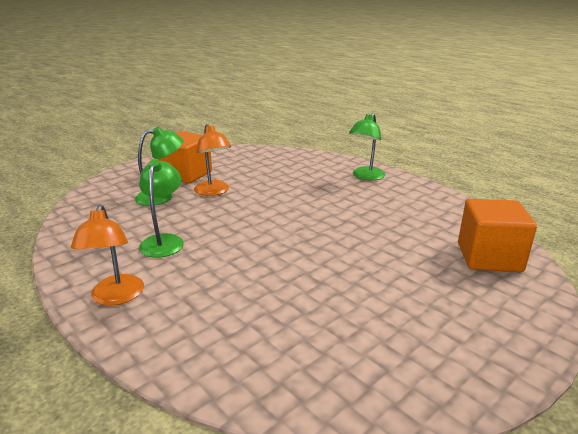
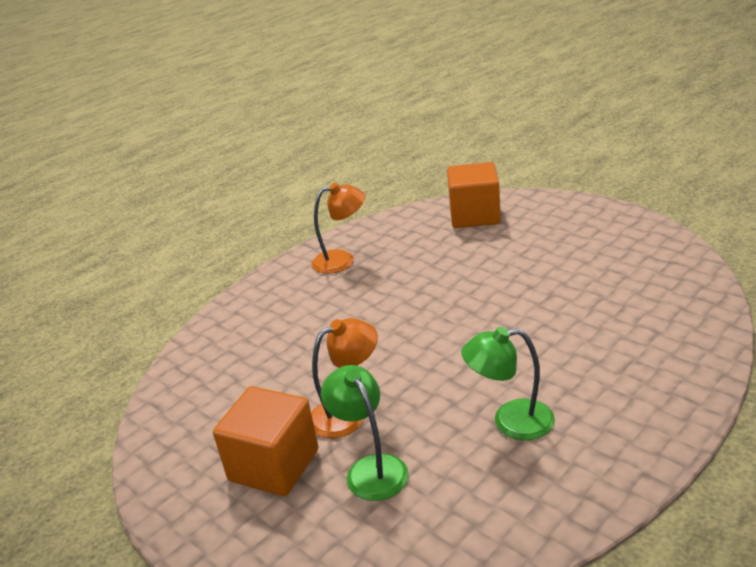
camera: 90 degrees left, 5 degrees up
orange lamp [71,204,144,306] -> orange lamp moved to [312,182,365,274]
green lamp [349,113,385,180] -> none

